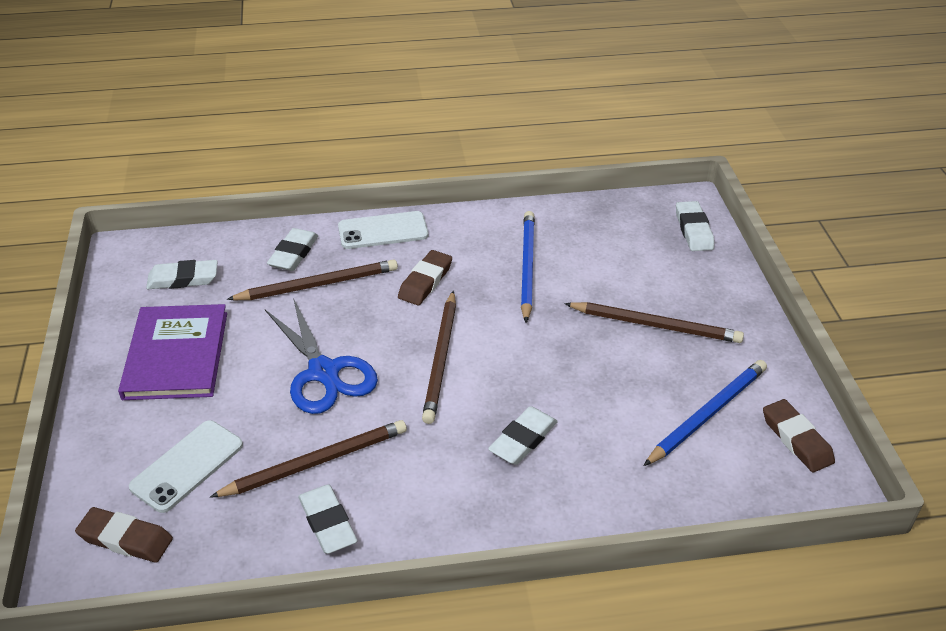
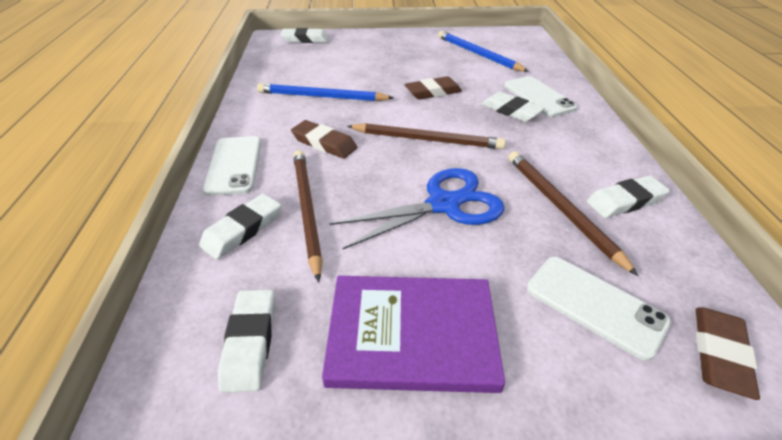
camera: 85 degrees left, 0 degrees up
white eraser [267,228,318,271] -> white eraser turned 75 degrees counterclockwise [199,194,281,259]
brown pencil [564,302,744,343] -> none
brown eraser [763,399,835,472] -> brown eraser moved to [405,76,462,100]
none -> white phone [504,76,577,117]

